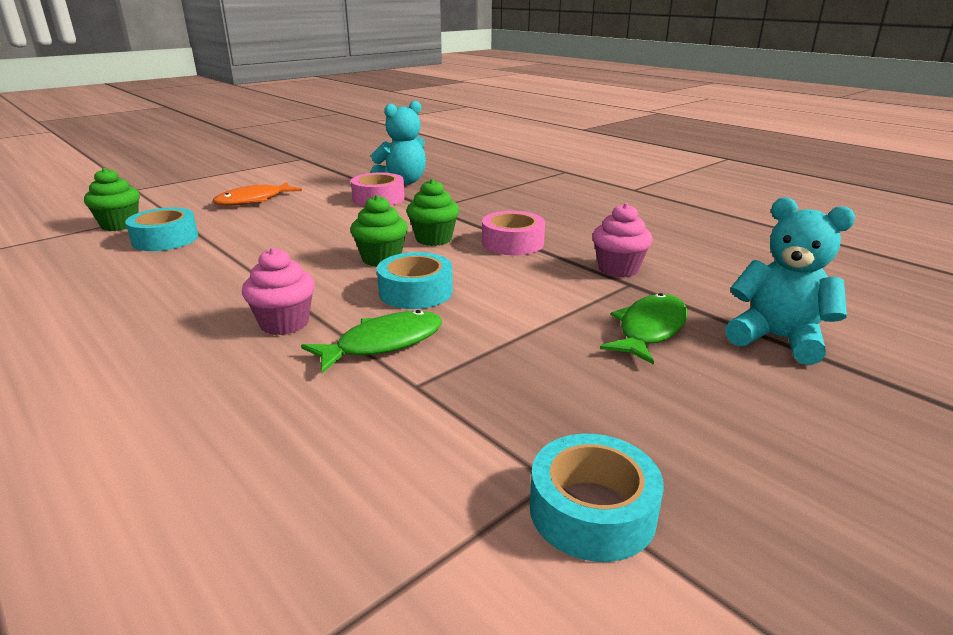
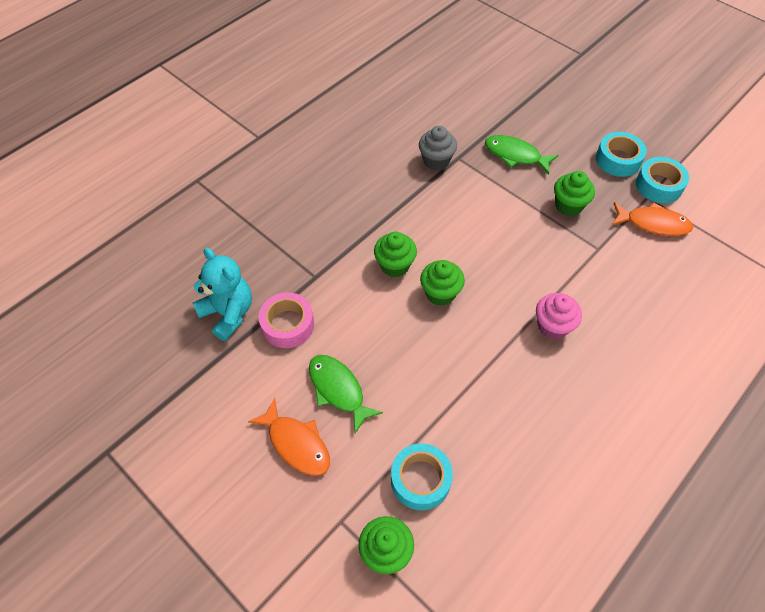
camera: 95 degrees left, 30 degrees up
green fish [301,310,442,373] -> green fish moved to [309,355,383,433]
turquoise tape [377,252,453,309] -> turquoise tape moved to [596,132,647,177]
pink tape [482,211,545,255] -> none
pink cupcake [592,203,653,278] -> grey cupcake [419,126,457,171]
turquoise teddy bear [725,197,856,365] -> none
none -> green cupcake [554,171,595,216]
none -> orange fish [612,202,693,236]

